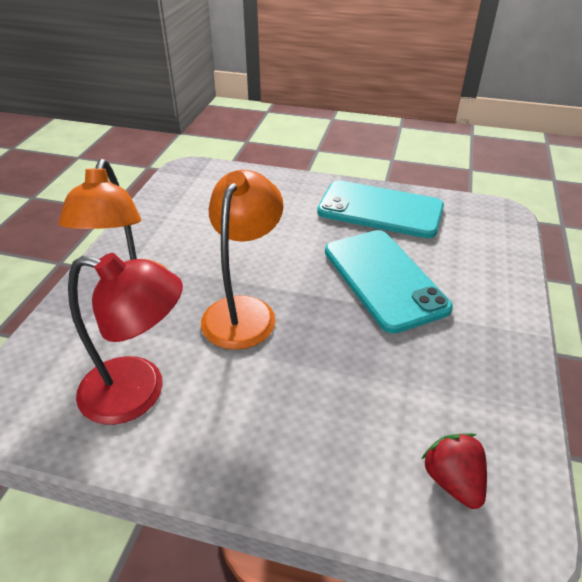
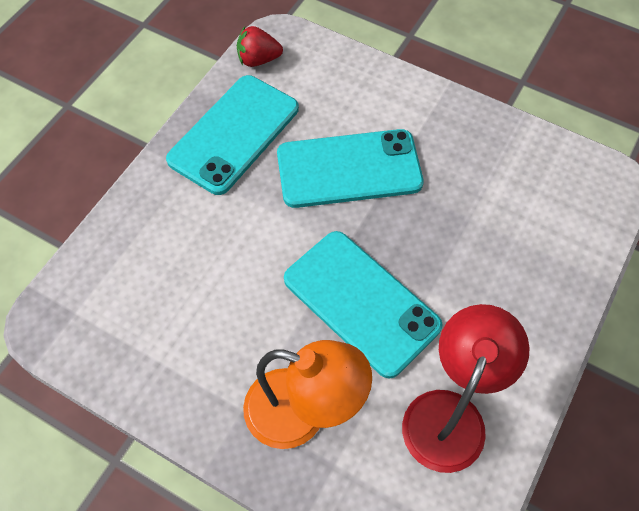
camera: 75 degrees left, 20 degrees up
orange lamp [201,170,283,350] -> turquoise phone [284,231,443,378]
red strawberry [422,433,487,509] -> red strawberry moved to [237,26,283,67]

